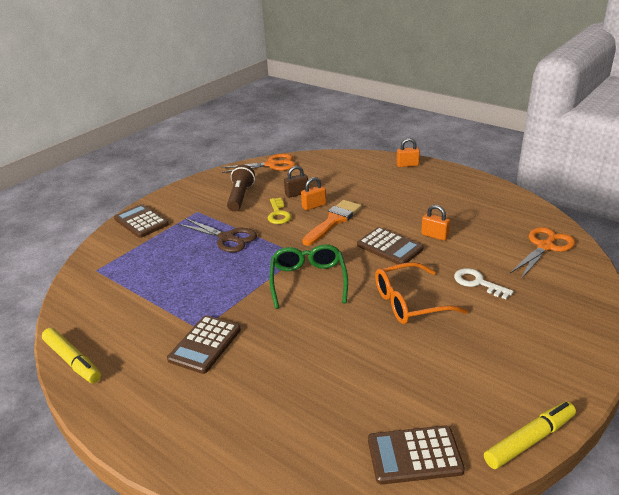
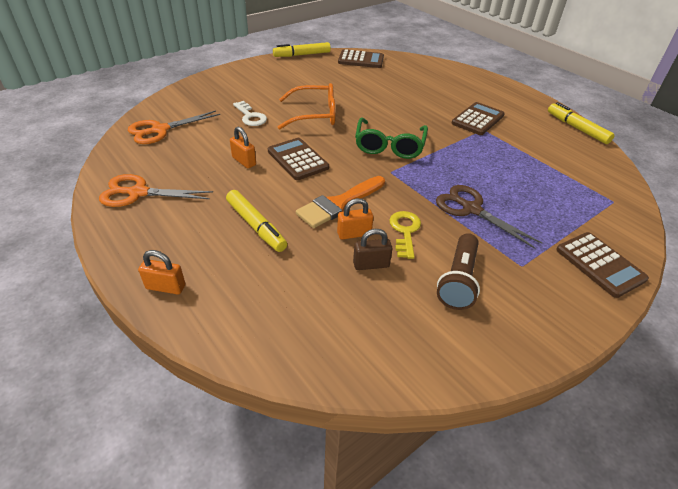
camera: 170 degrees left, 10 degrees up
orange scissors [221,154,296,173] -> orange scissors moved to [99,174,213,207]
none -> yellow marker [226,190,287,252]

